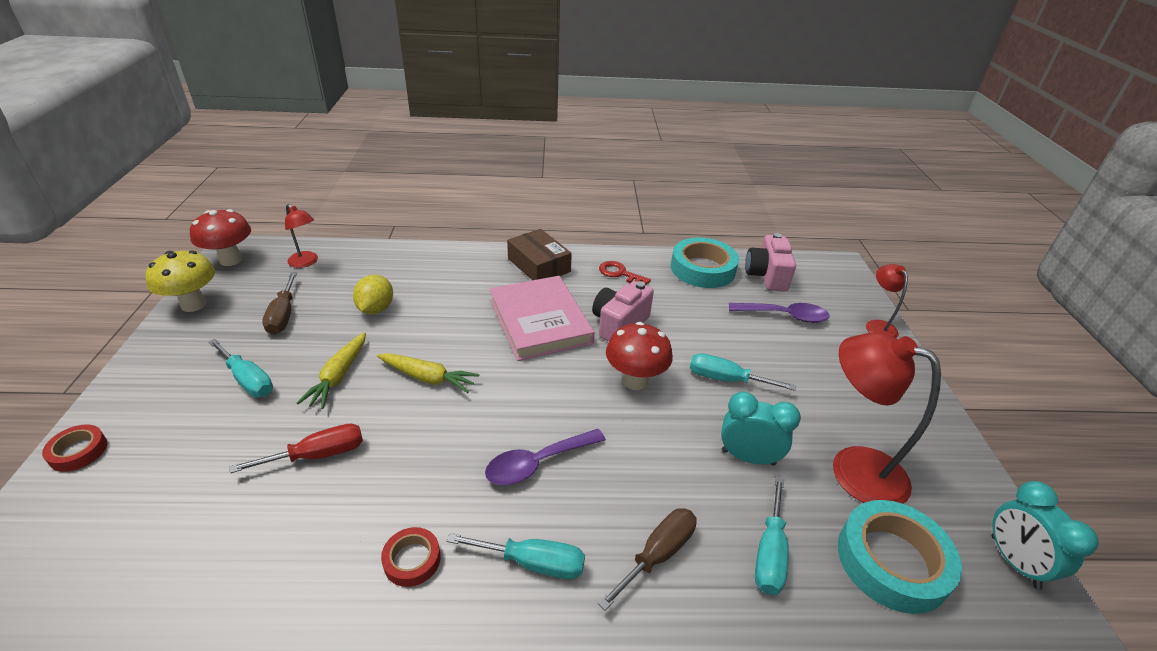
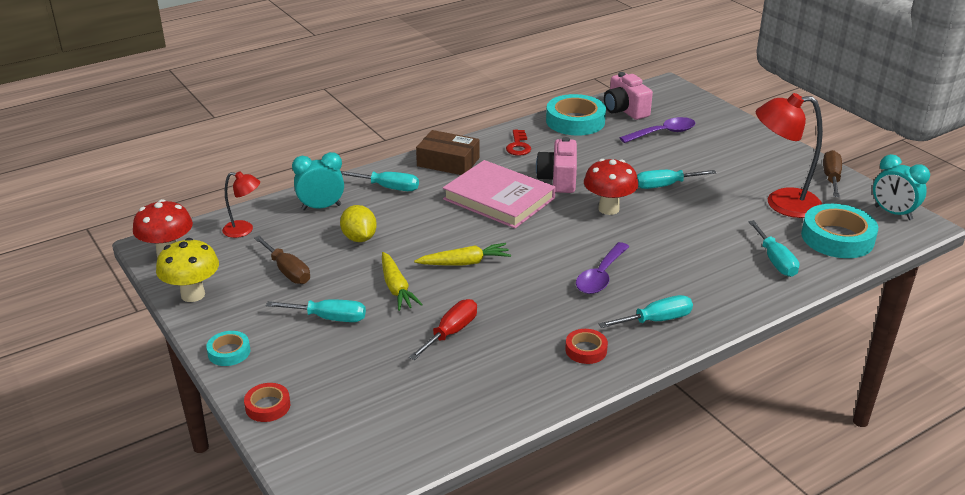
camera: 30 degrees left, 5 degrees down
brown screwdriver [598,508,697,611] -> brown screwdriver moved to [823,150,842,197]
red key [599,261,651,285] -> red key turned 90 degrees counterclockwise [506,130,531,156]
turquoise clock [721,391,801,466] -> turquoise clock moved to [292,152,344,210]
red lamp [866,264,908,338] -> none
none -> turquoise tape [206,331,250,366]
none -> turquoise screwdriver [341,171,419,191]

